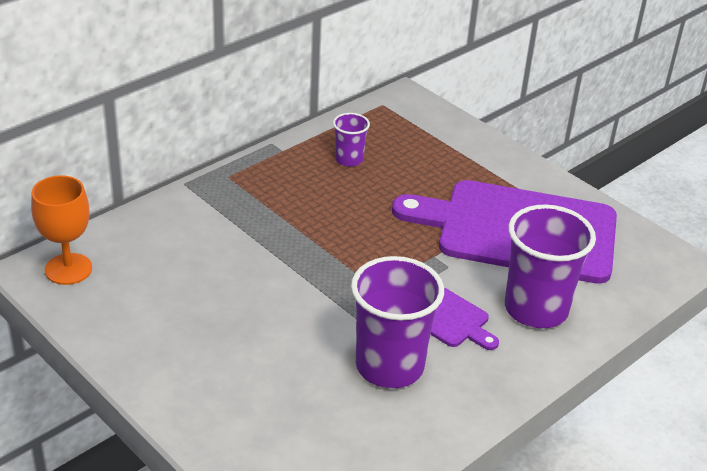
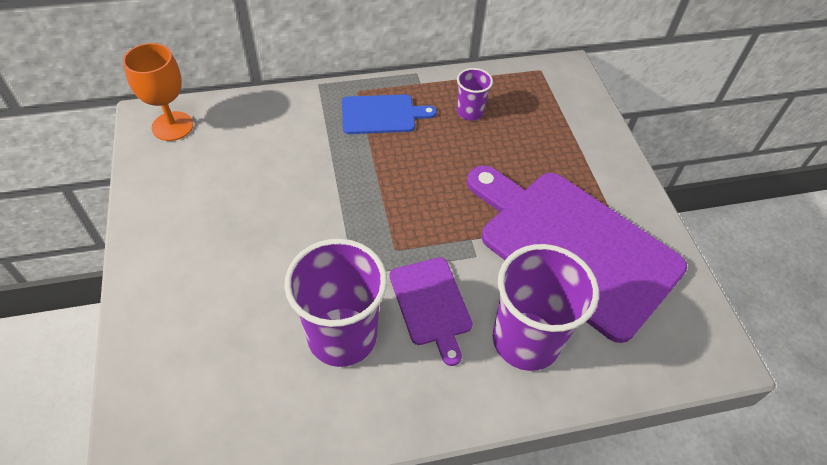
camera: 30 degrees right, 15 degrees up
none -> blue cutting board [342,94,437,134]

